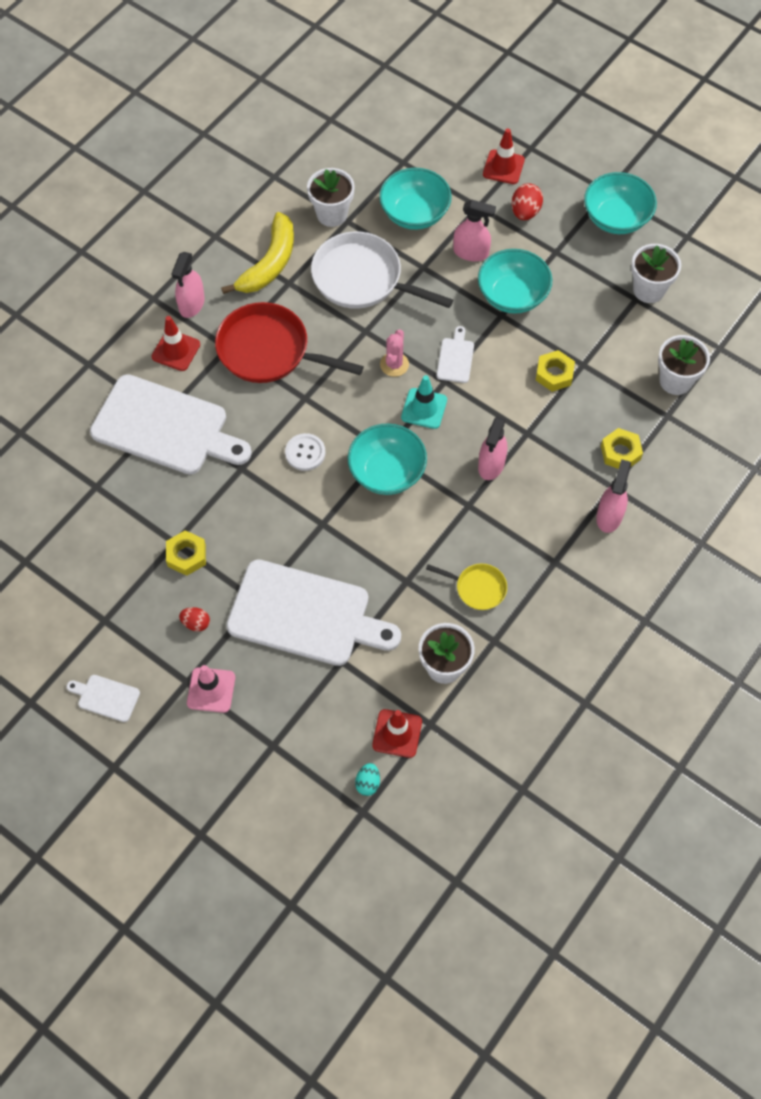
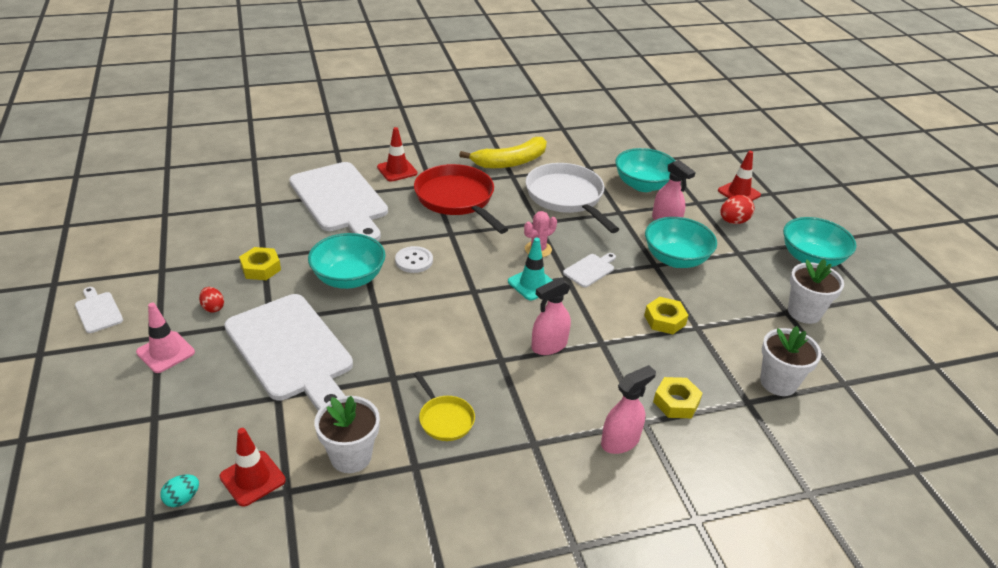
camera: 35 degrees right, 25 degrees down
pink spray bottle [171,252,205,318] -> none
white flower pot [307,168,355,227] -> none
turquoise bowl [347,423,427,495] -> turquoise bowl moved to [308,233,386,289]

